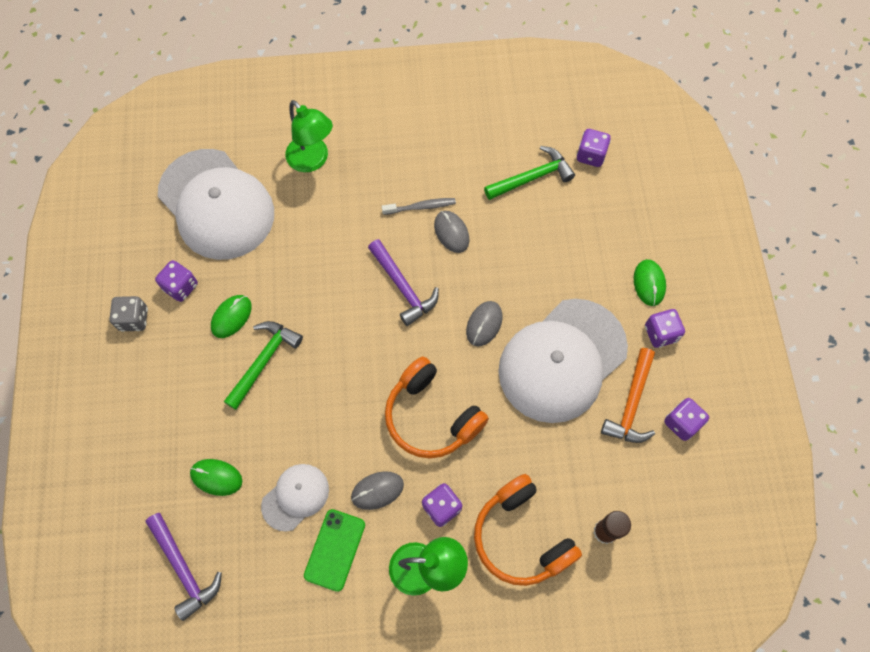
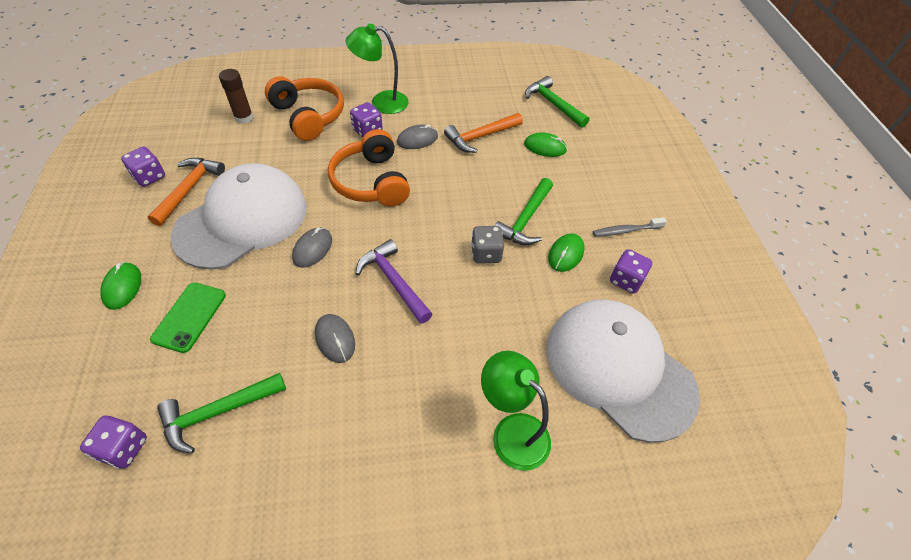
camera: 175 degrees right, 15 degrees down
grey dice [109,296,148,332] -> grey dice moved to [471,226,504,264]
purple hammer [145,513,222,621] -> green hammer [525,76,589,128]
white cap [261,464,329,532] -> orange hammer [444,113,523,153]
green phone [304,509,365,592] -> green phone moved to [150,282,226,353]
grey toothbrush [382,198,456,215] -> grey toothbrush moved to [593,217,667,237]
orange headphones [385,356,489,458] -> orange headphones turned 150 degrees counterclockwise [328,129,410,207]
purple dice [645,309,685,348] -> none

